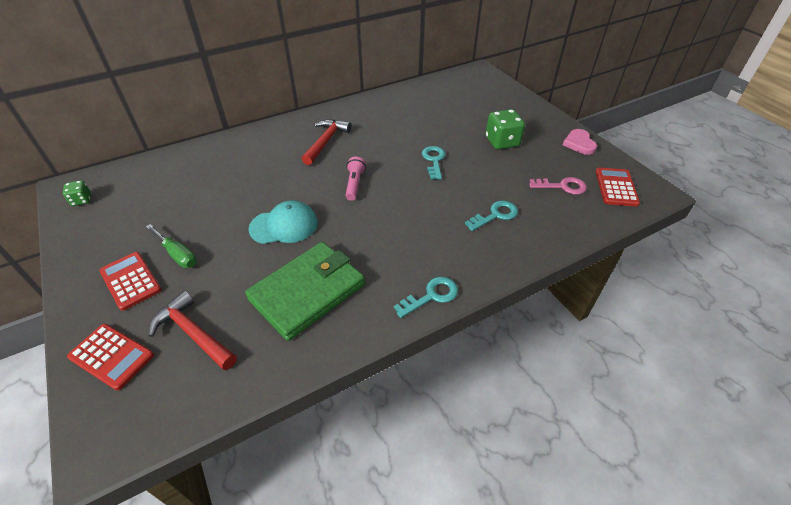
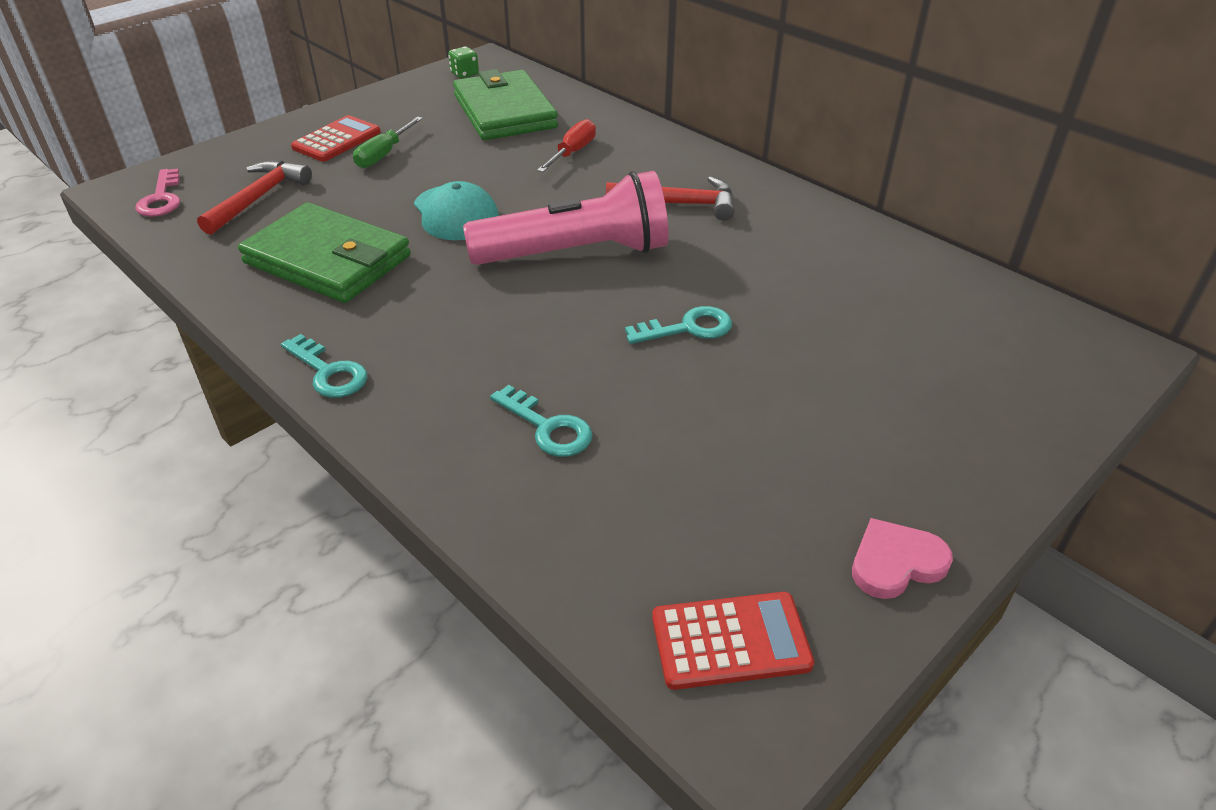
camera: 75 degrees right, 5 degrees down
red calculator [67,324,154,390] -> none
pink flashlight [346,157,366,201] -> pink flashlight [463,171,668,265], size x2.28
green dice [486,109,525,150] -> none
pink key [529,177,587,195] -> pink key moved to [135,169,180,217]
none -> green wallet [453,69,558,140]
none -> red screwdriver [537,119,596,172]

